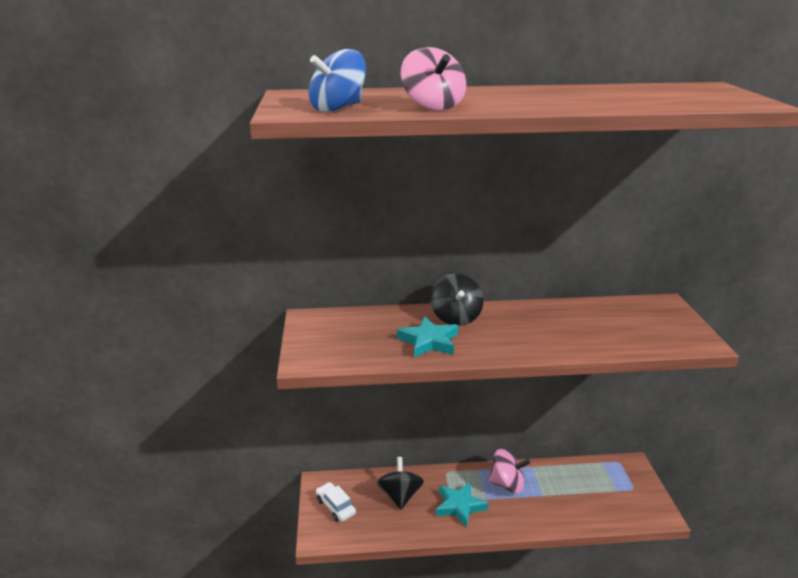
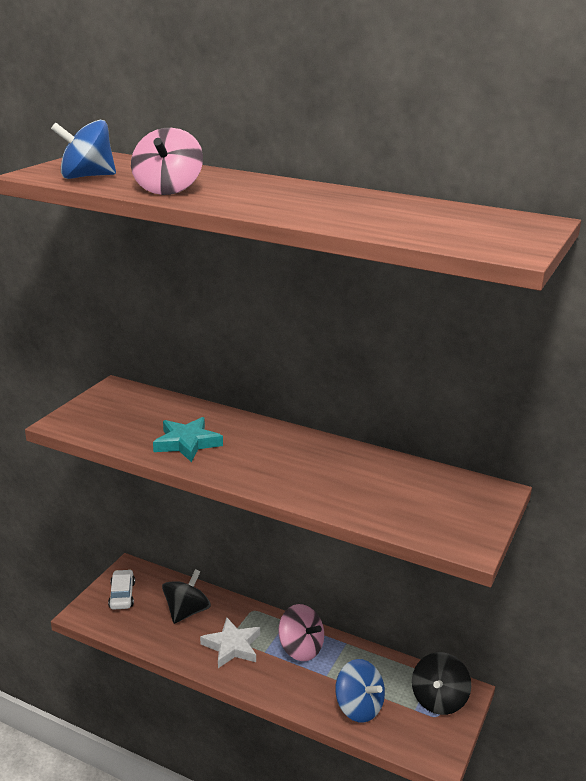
camera: 30 degrees right, 0 degrees up
black spinning top [430,273,483,326] -> black spinning top moved to [412,652,471,715]
turquoise star [436,482,489,528] -> white star [200,617,260,668]
none -> blue spinning top [335,659,385,723]

